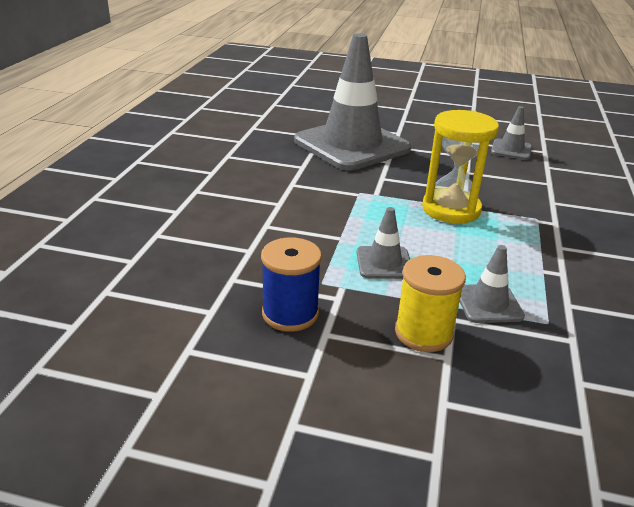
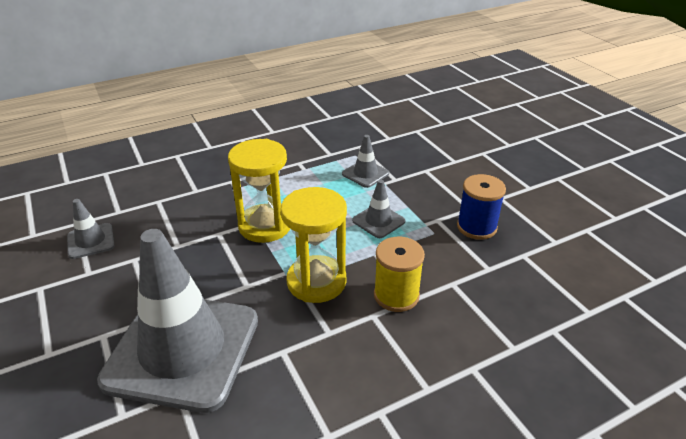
camera: 130 degrees left, 5 degrees up
yellow spool [395,255,466,352] -> yellow spool moved to [374,237,425,312]
none -> yellow hourglass [280,187,347,303]

